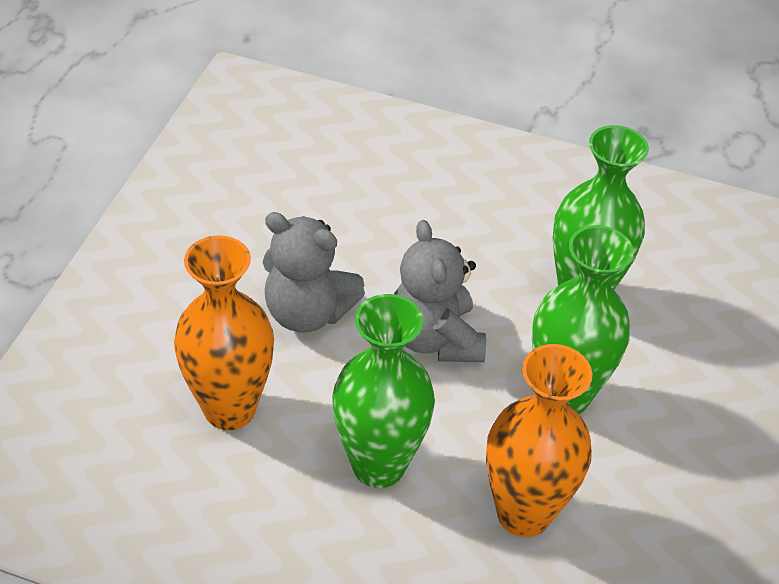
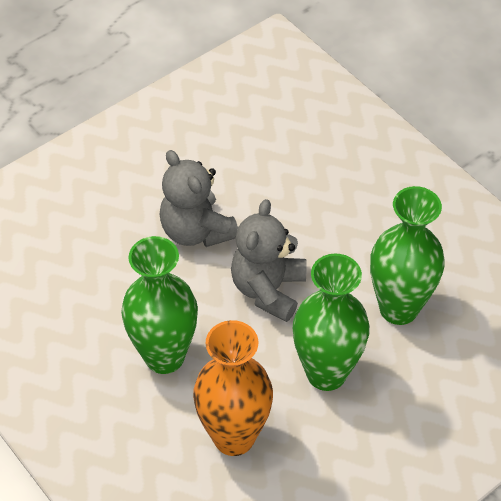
camera: 35 degrees right, 5 degrees up
orange vase [174,235,274,430] -> none

